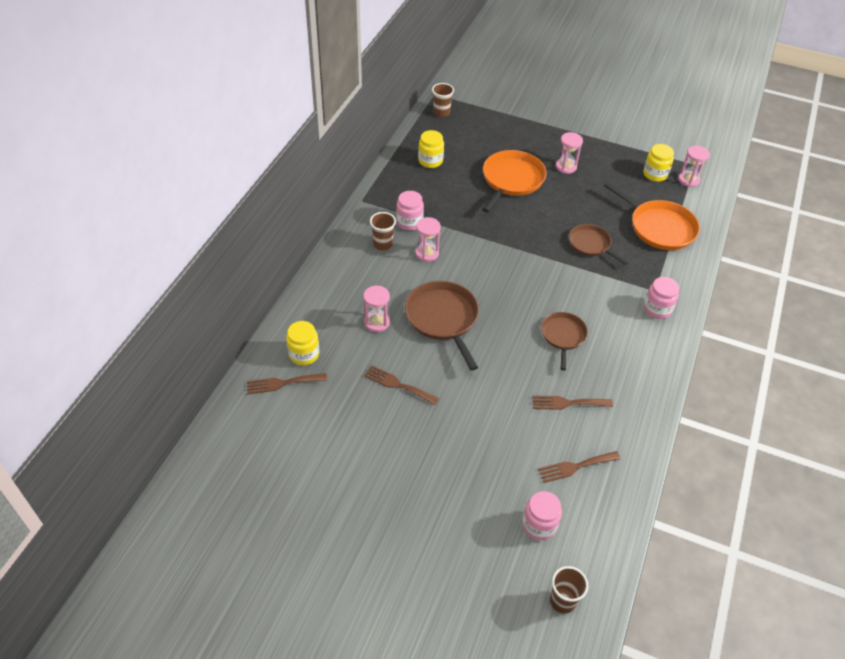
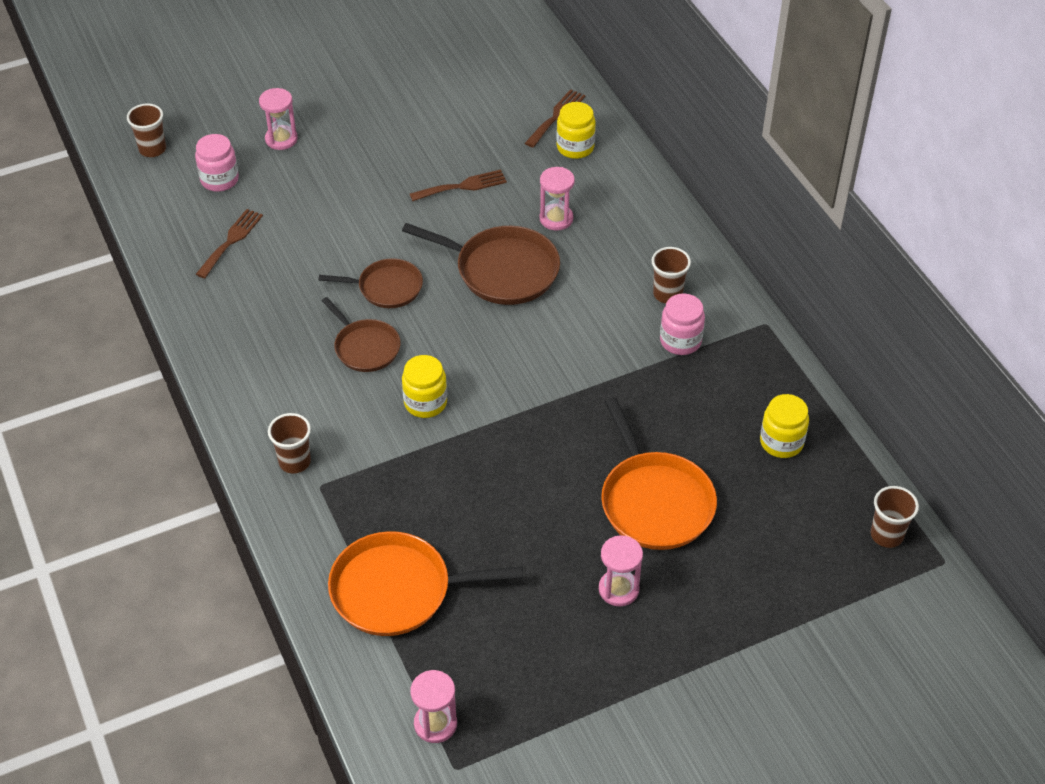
camera: 135 degrees right, 0 degrees up
pink hourglass [415,217,441,262] -> pink hourglass moved to [259,88,298,150]
brown fork [532,396,613,410] -> none
brown pan [569,224,629,265] -> brown pan moved to [319,258,423,308]
yellow jar [643,144,674,182] -> yellow jar moved to [402,355,447,418]
pink jar [644,277,679,319] -> brown cup [268,413,311,473]

